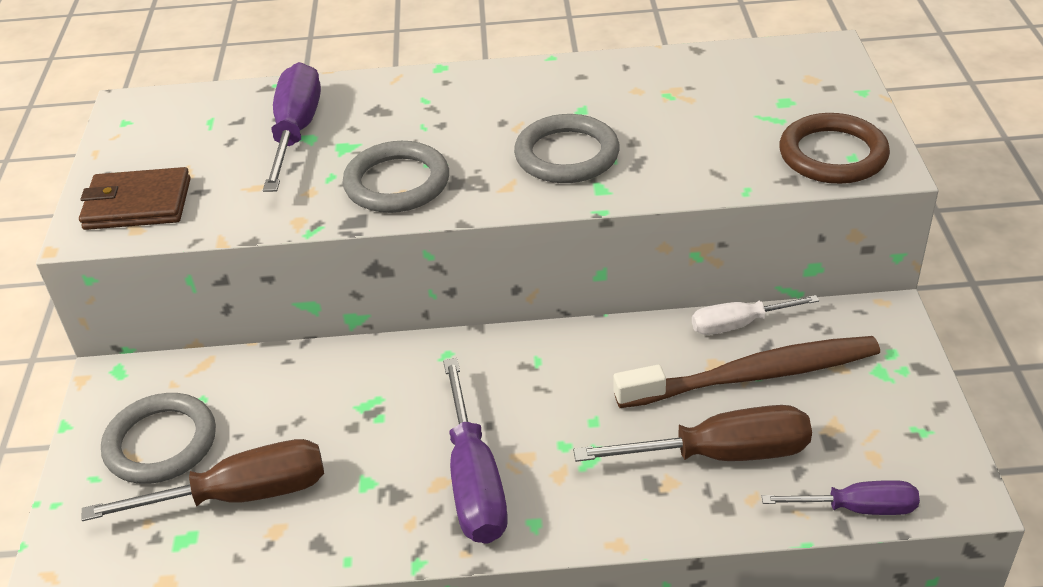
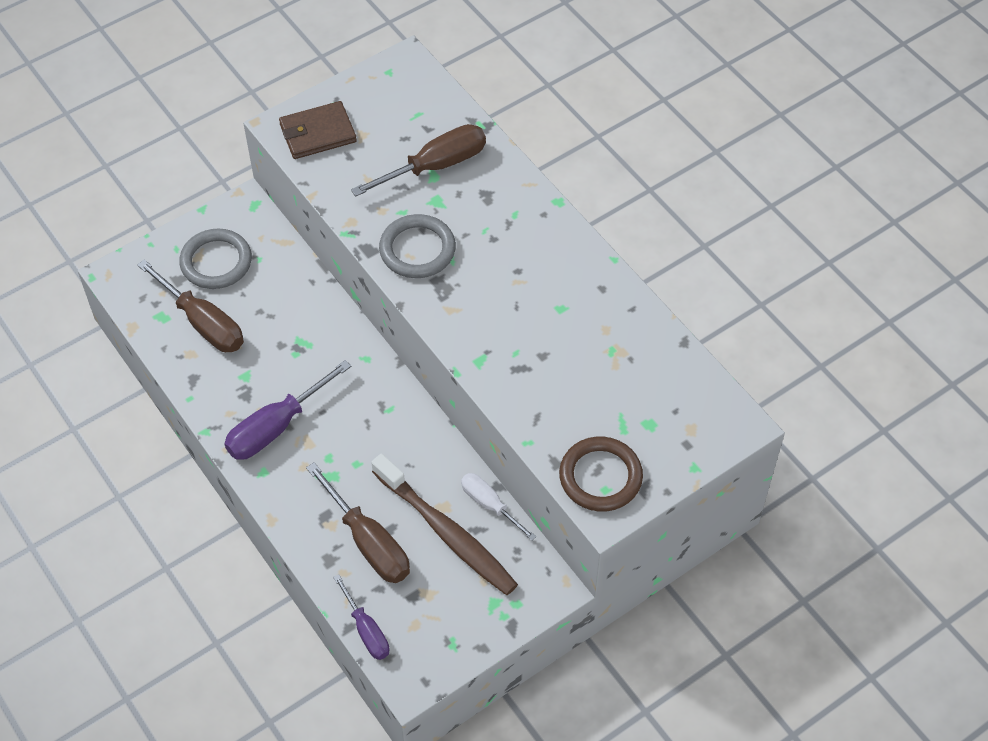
camera: 55 degrees right, 15 degrees up
brown wallet [79,167,191,230] -> brown wallet turned 75 degrees counterclockwise [279,101,357,159]
purple screwdriver [263,62,321,192] -> brown screwdriver [351,124,486,197]
grey ring [514,114,620,183] -> none

